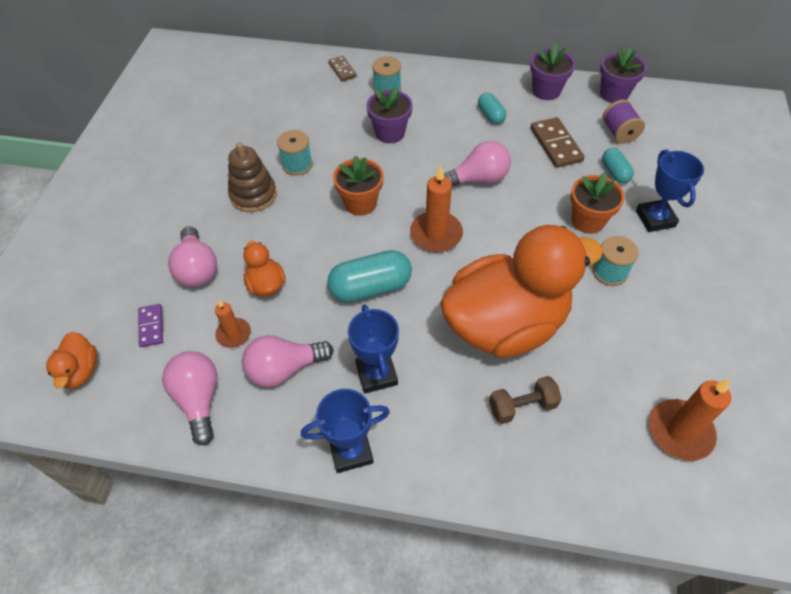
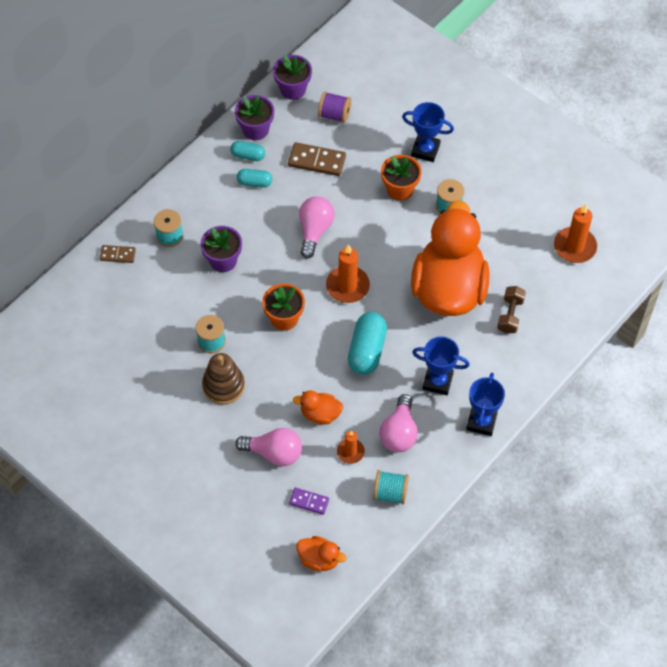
camera: 60 degrees left, 5 degrees up
pink light bulb [162,351,217,445] -> turquoise spool [373,470,409,504]
turquoise capsule [602,148,634,183] -> turquoise capsule moved to [230,141,265,161]

